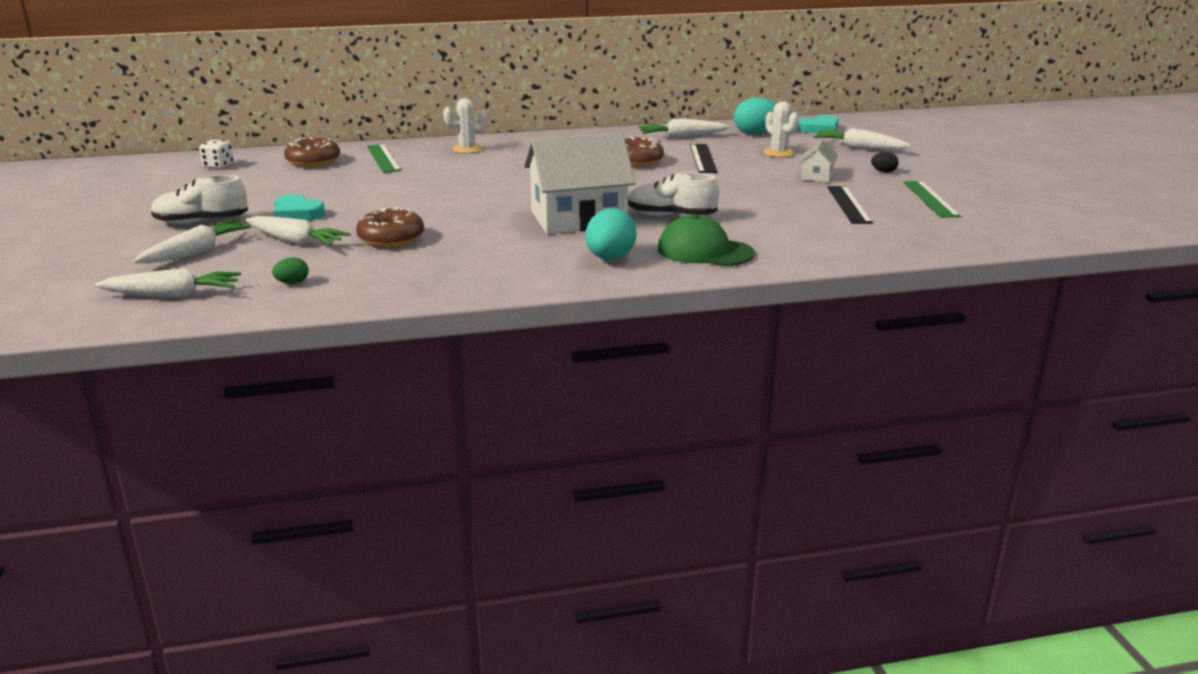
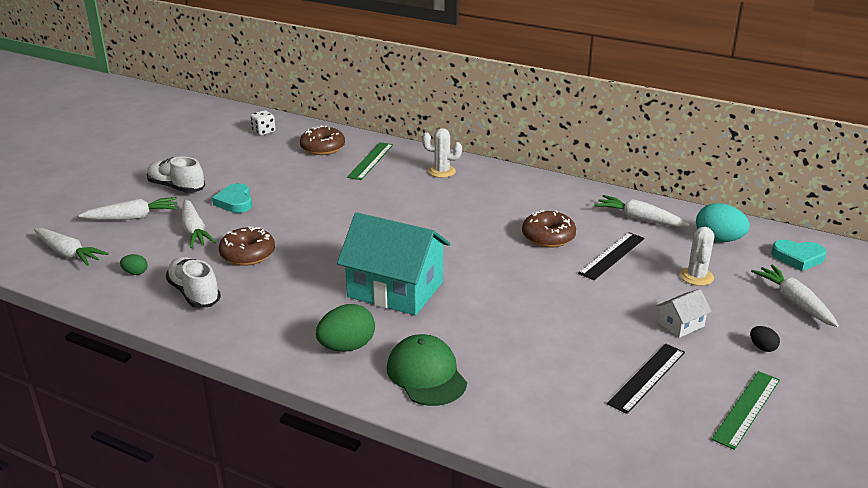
camera: 40 degrees right, 5 degrees up
white house [524,132,635,234] -> turquoise house [337,212,450,315]
turquoise egg [585,208,637,260] -> green egg [316,304,375,352]
white shoe [628,172,719,216] -> white shoe moved to [166,257,221,308]

